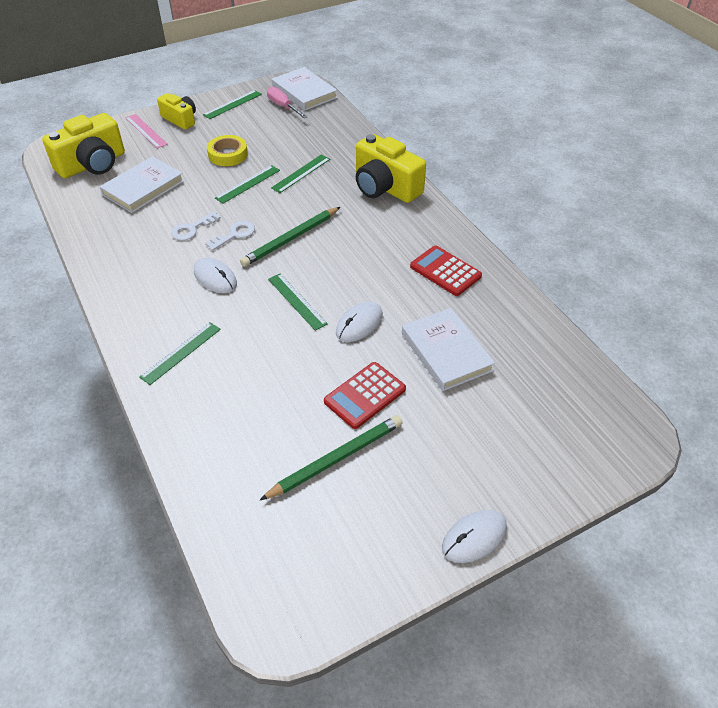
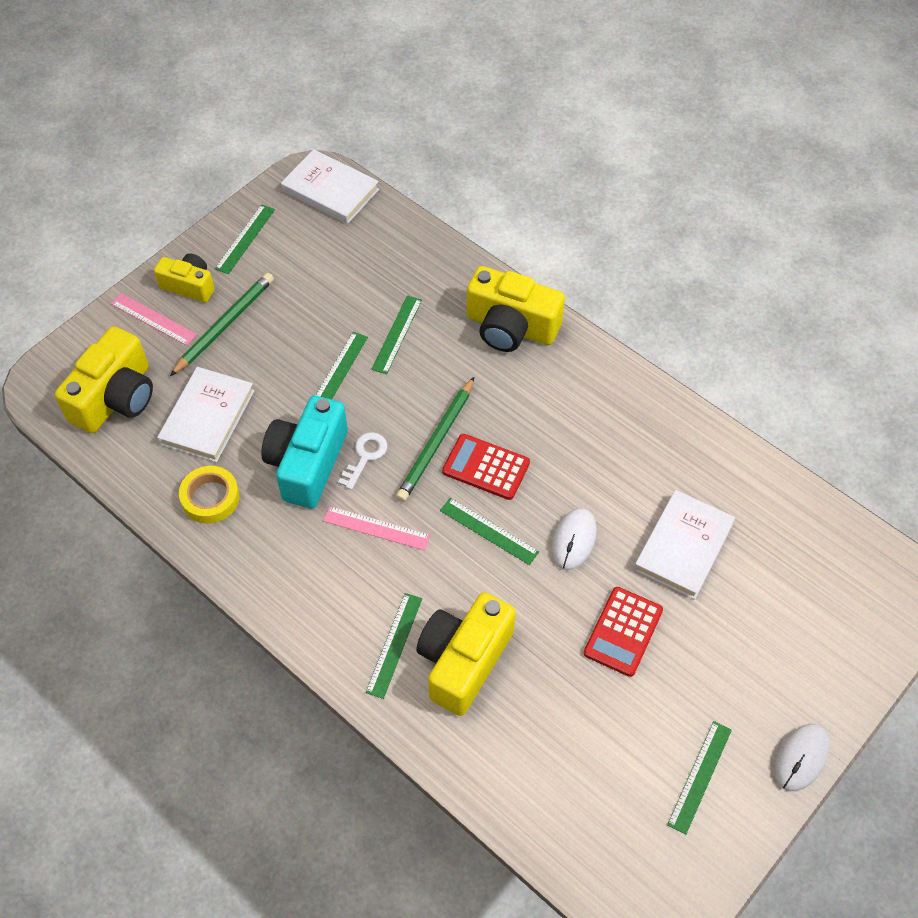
camera: 20 degrees left, 10 degrees up
white key [171,211,221,241] -> turquoise camera [261,396,348,509]
white mouse [194,257,237,293] -> pink ruler [323,506,431,550]
yellow tape [207,135,248,166] -> yellow tape moved to [179,466,239,524]
green pencil [260,415,403,500] -> green pencil moved to [170,273,274,376]
pink screwdriver [267,86,307,118] -> none
white book [402,308,495,391] -> white book turned 75 degrees clockwise [634,490,735,600]
red calculator [410,246,482,296] -> red calculator moved to [442,434,530,500]
none -> yellow camera [416,592,516,716]
none -> green ruler [667,721,732,835]

